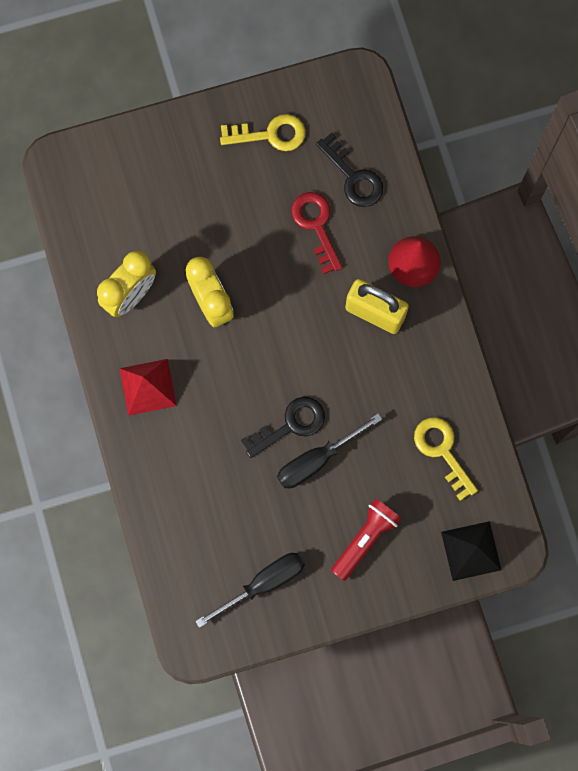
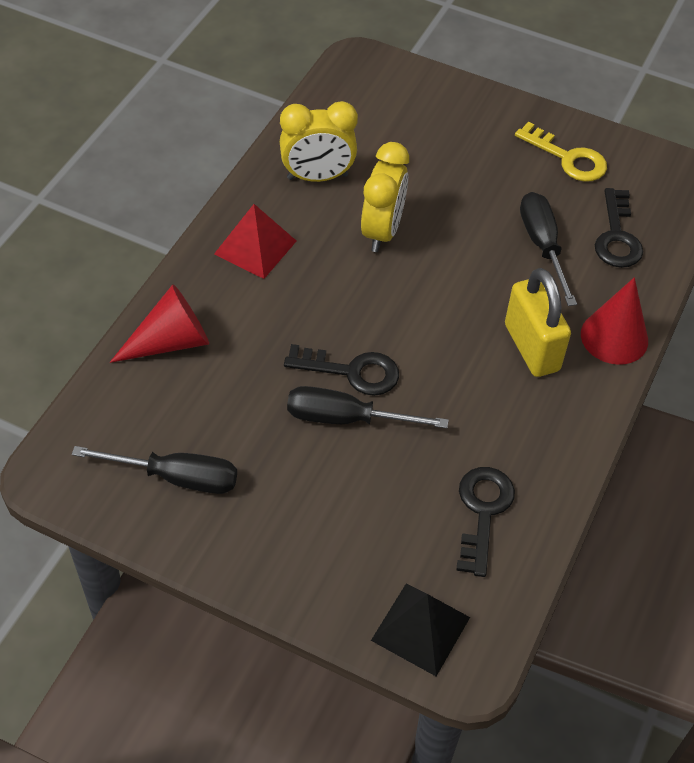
camera: 40 degrees right, 25 degrees down
red key [291,192,342,274] -> black screwdriver [520,192,577,306]
red flashlight [331,499,402,581] -> none
yellow key [414,417,478,501] -> black key [456,467,515,577]
none -> red cone [110,284,209,363]

